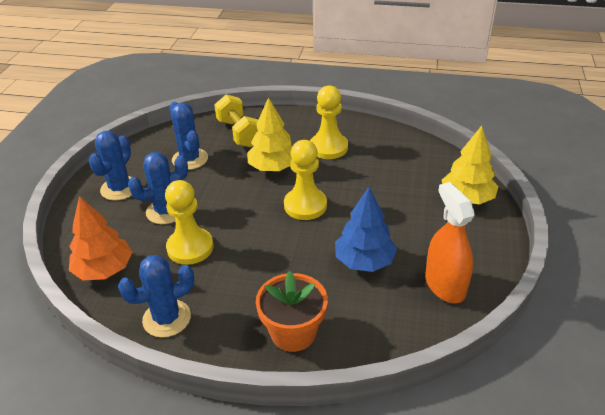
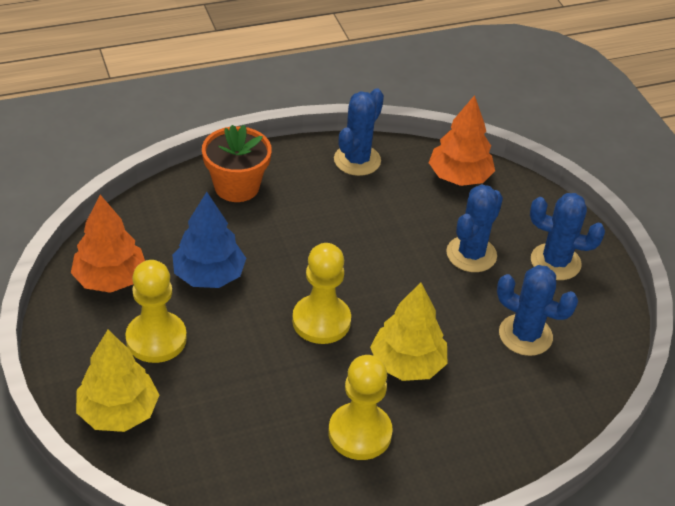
camera: 145 degrees right, 5 degrees up
blue cactus [88,131,132,201] -> blue cactus turned 60 degrees counterclockwise [530,193,605,280]
yellow pawn [165,180,213,265] -> yellow pawn moved to [125,260,187,363]
yellow dumbbell [214,94,258,147] -> none
orange spray bottle [425,182,475,304] -> orange tree [71,195,145,293]

